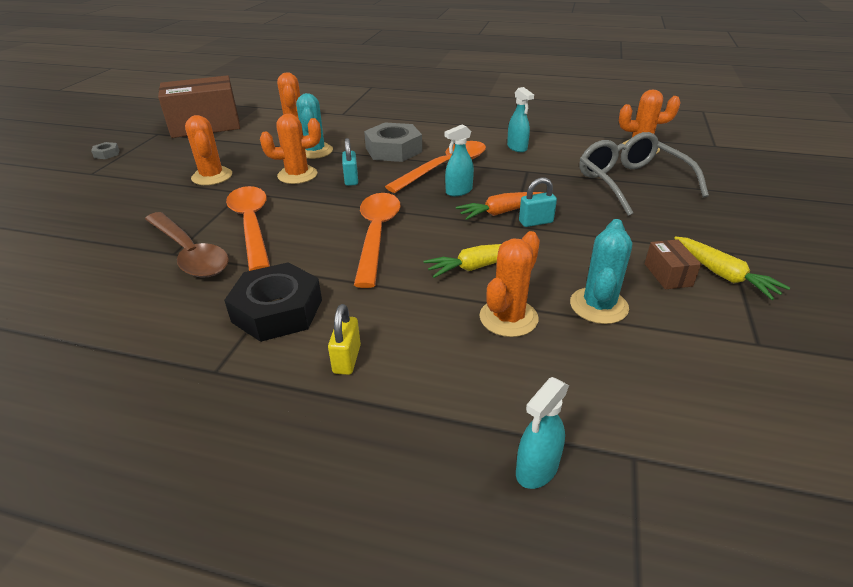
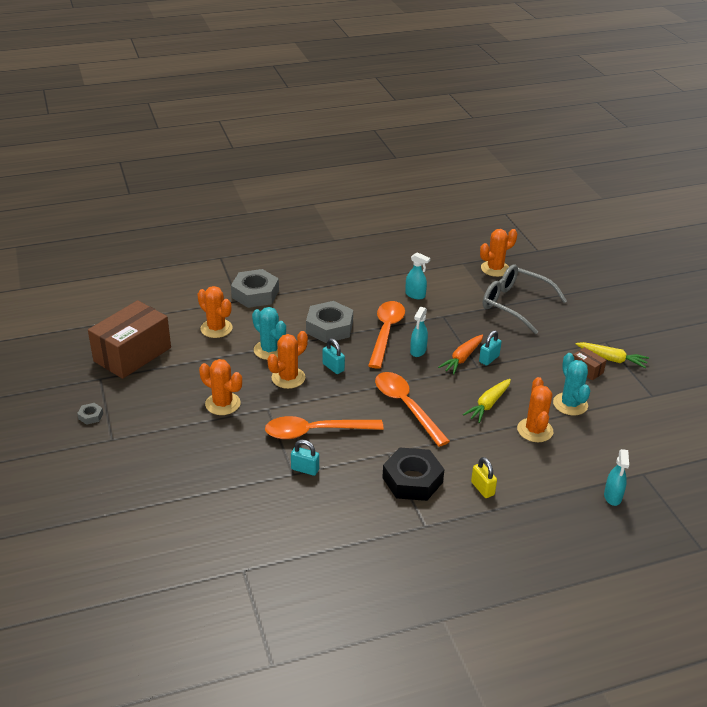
camera: 35 degrees left, 0 degrees up
brown spoon [145,212,229,278] -> turquoise padlock [291,440,319,476]
orange spoon [226,186,270,271] -> orange spoon turned 45 degrees counterclockwise [265,416,384,439]
none -> grey nut [231,269,279,308]

